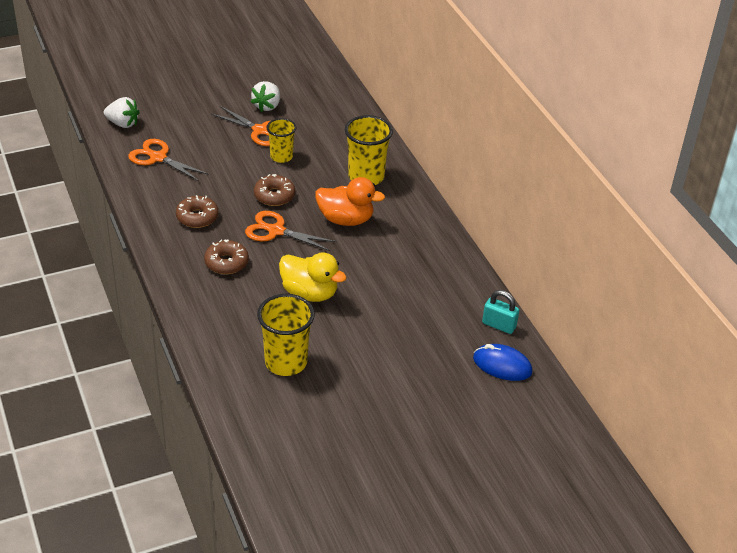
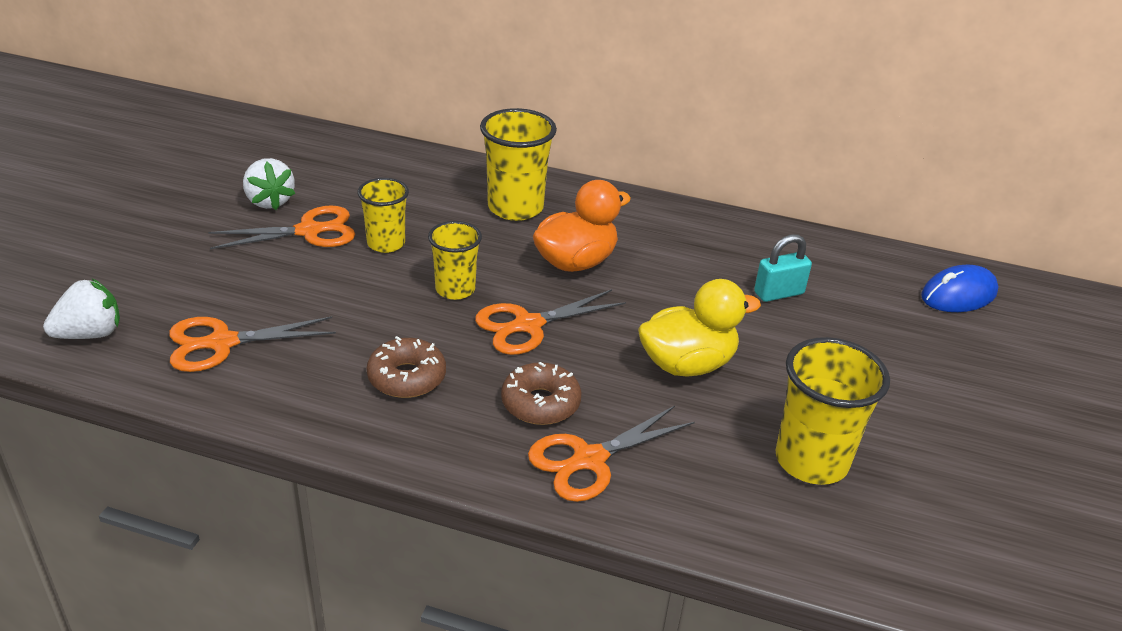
camera: 50 degrees left, 5 degrees down
brown donut [254,174,295,206] -> yellow cup [428,221,482,300]
turquoise padlock [482,290,519,334] -> turquoise padlock moved to [754,234,812,302]
none -> orange scissors [528,406,695,502]

